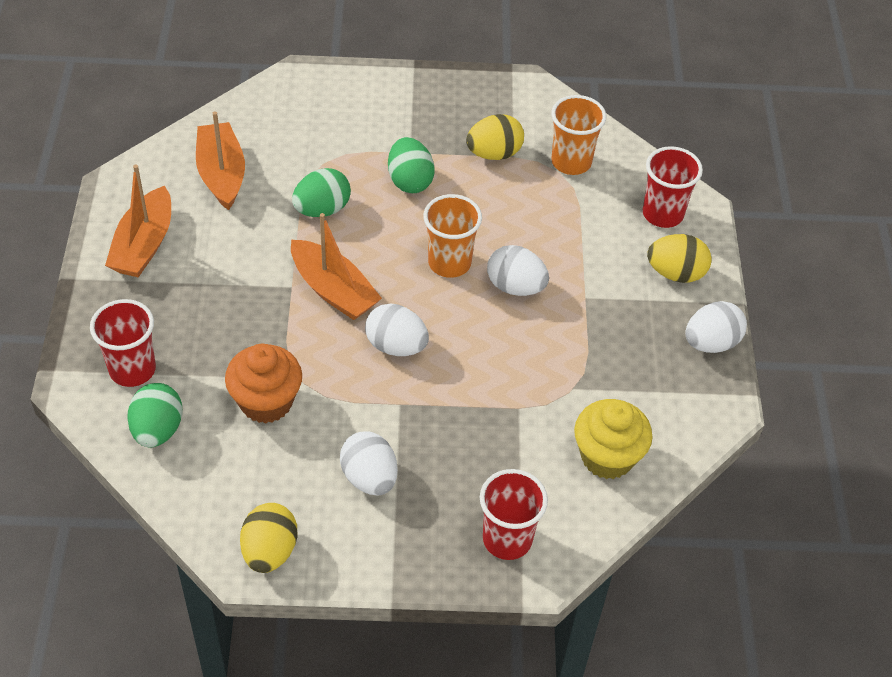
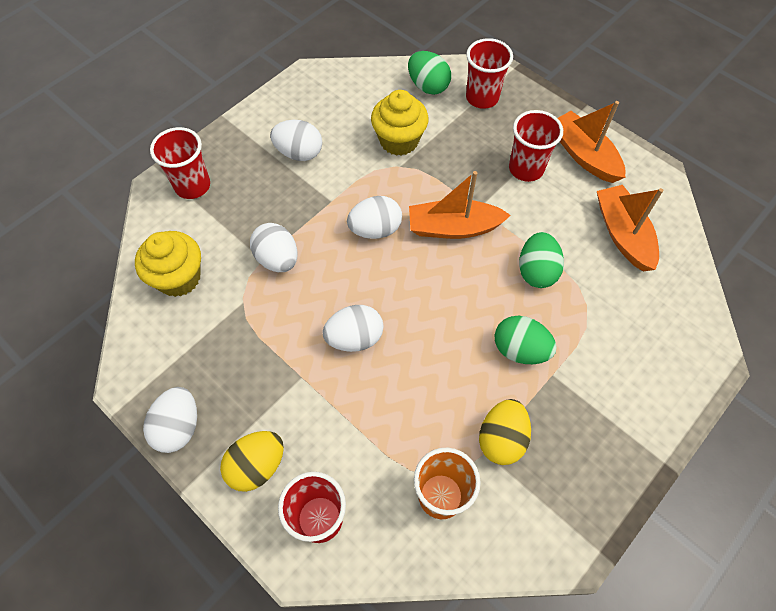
camera: 135 degrees right, 10 degrees up
orange boat [196,111,245,210] -> orange boat turned 135 degrees counterclockwise [597,185,663,272]
orange cupcake [225,344,302,423] -> yellow cupcake [371,90,429,156]
yellow egg [240,503,297,573] -> none
orange cup [423,194,482,278] -> none
none -> white egg [250,223,297,272]
none -> red cup [509,110,563,182]

